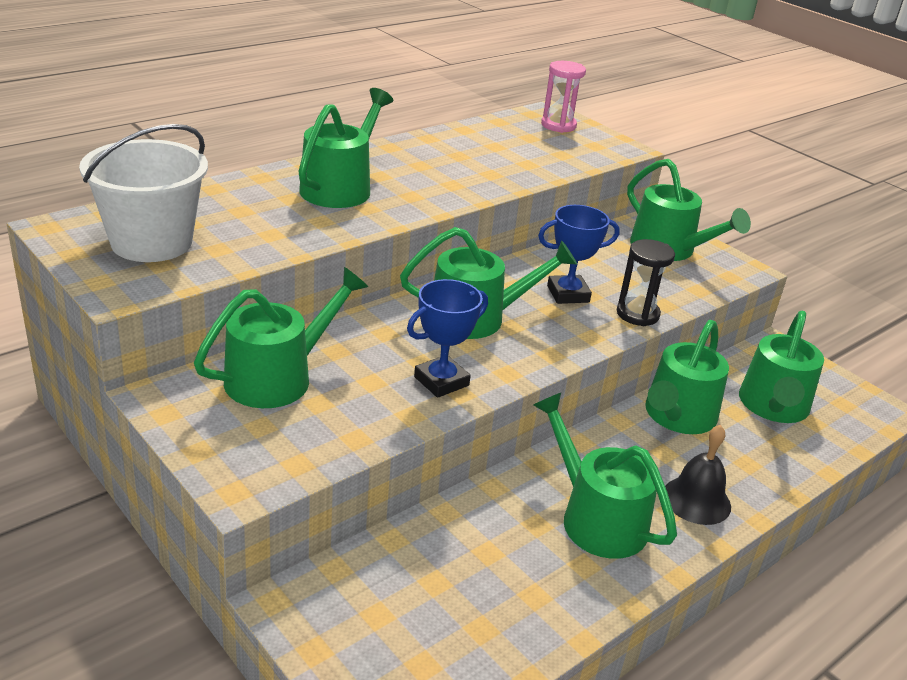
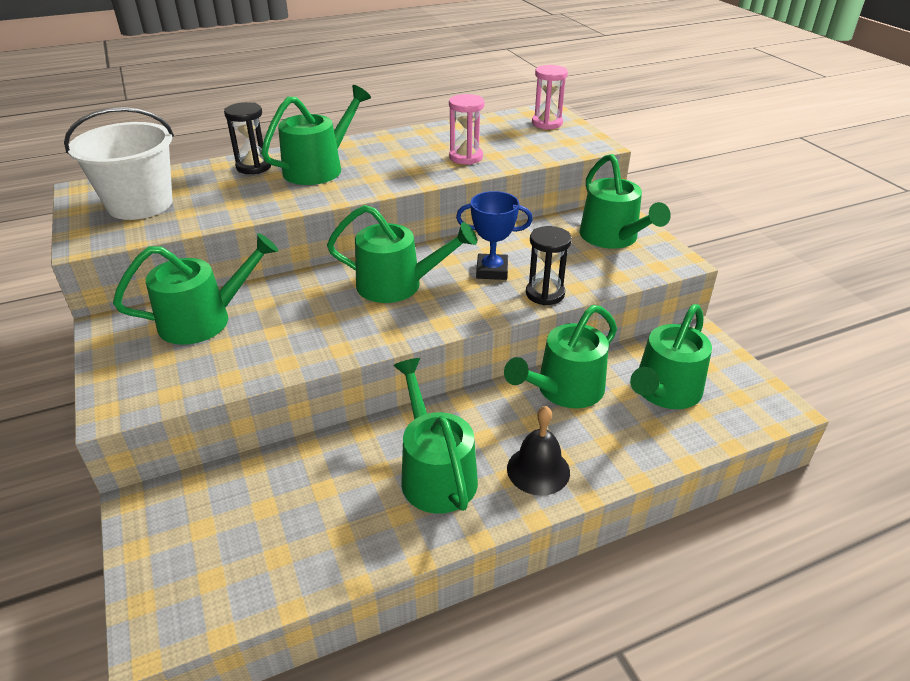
camera: 20 degrees right, 5 degrees up
blue trophy [407,279,488,398] -> none
none -> black hourglass [224,102,271,174]
none -> pink hourglass [449,94,484,165]

